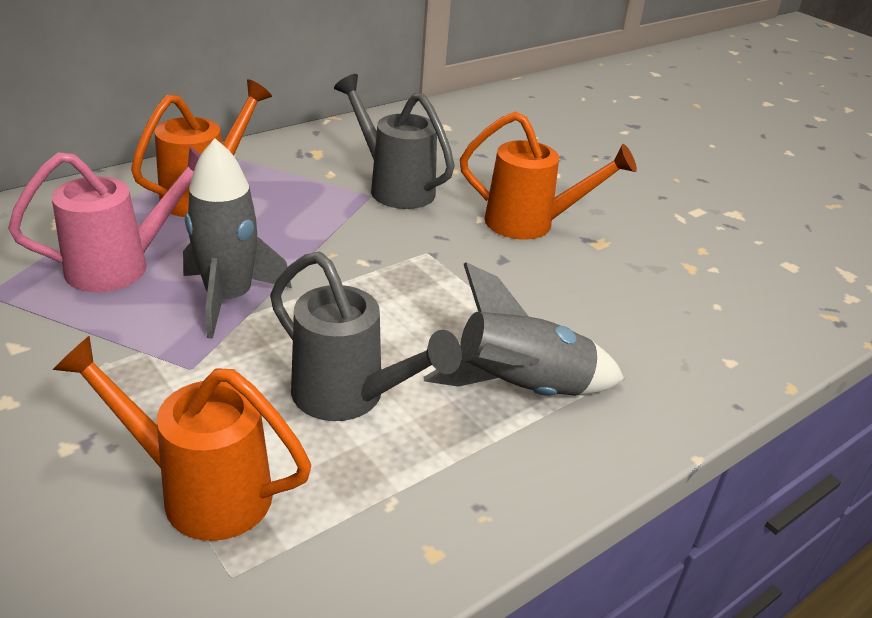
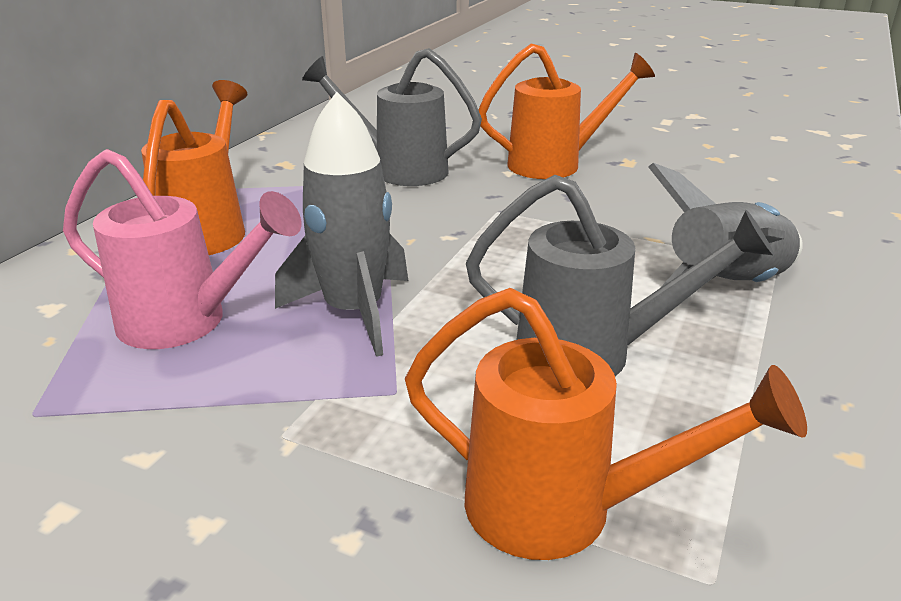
camera: 25 degrees left, 5 degrees down
pink watering can [8,147,201,292] -> pink watering can turned 75 degrees clockwise [63,149,302,349]
orange watering can [53,336,311,541] -> orange watering can turned 150 degrees counterclockwise [405,288,807,560]

